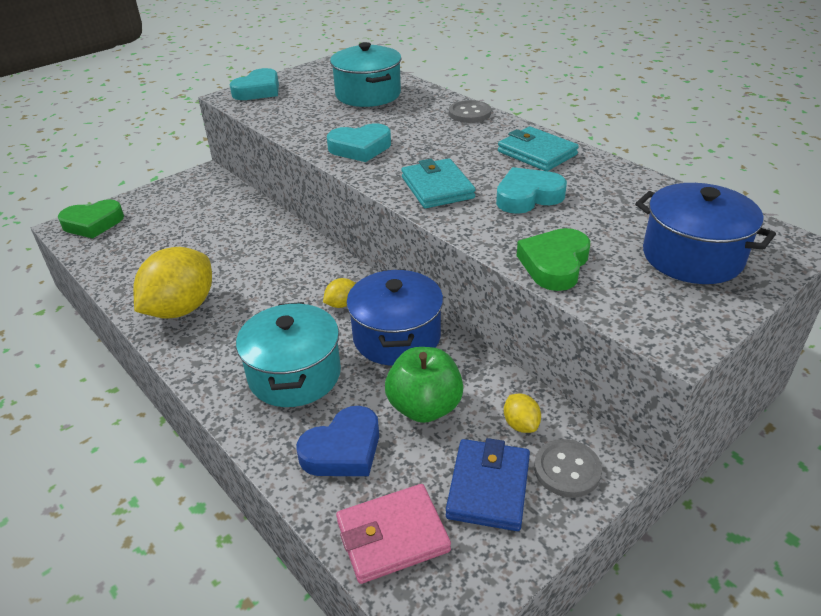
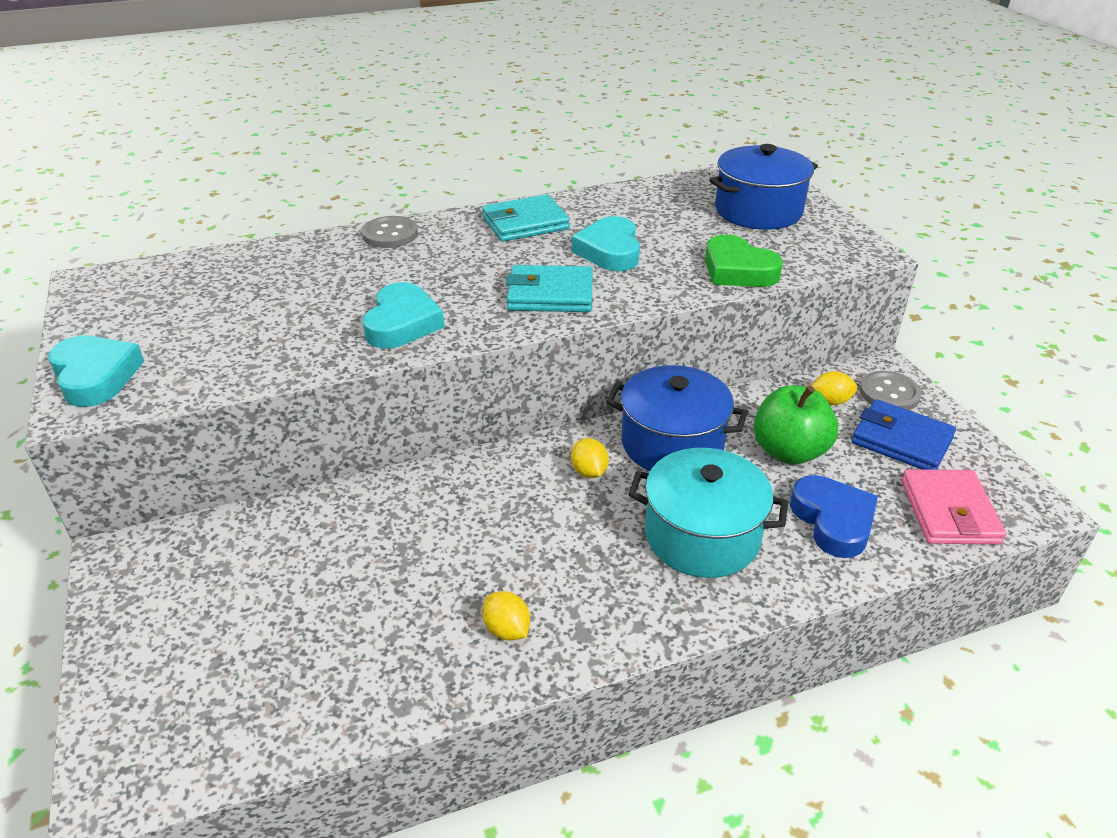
camera: 70 degrees left, 0 degrees up
green heart [58,199,124,239] -> none
yellow lemon [133,247,212,319] -> yellow lemon [482,591,530,640], size x0.43
turquoise pot [330,42,402,107] -> none

